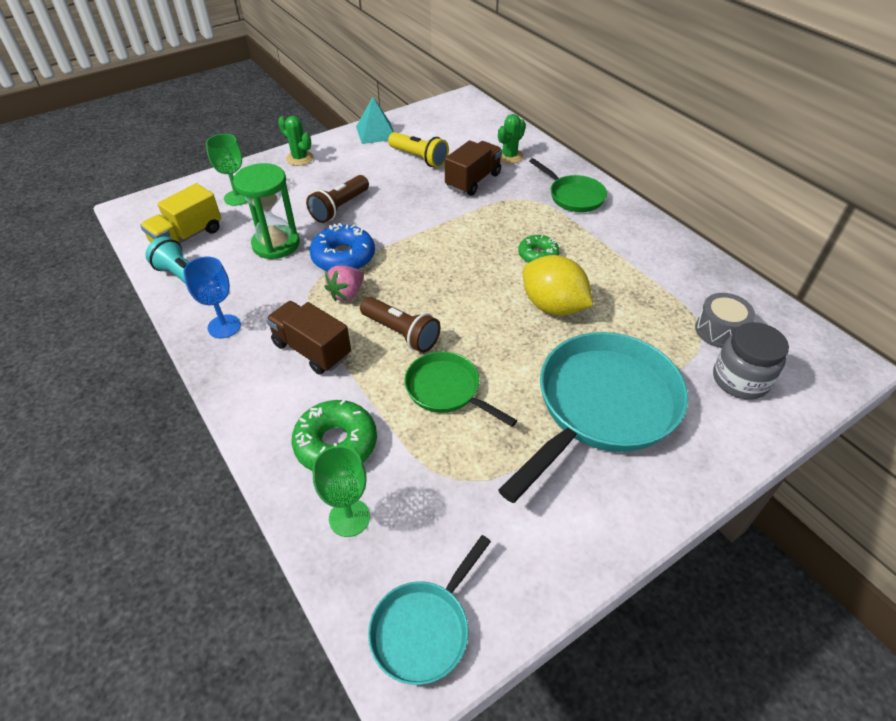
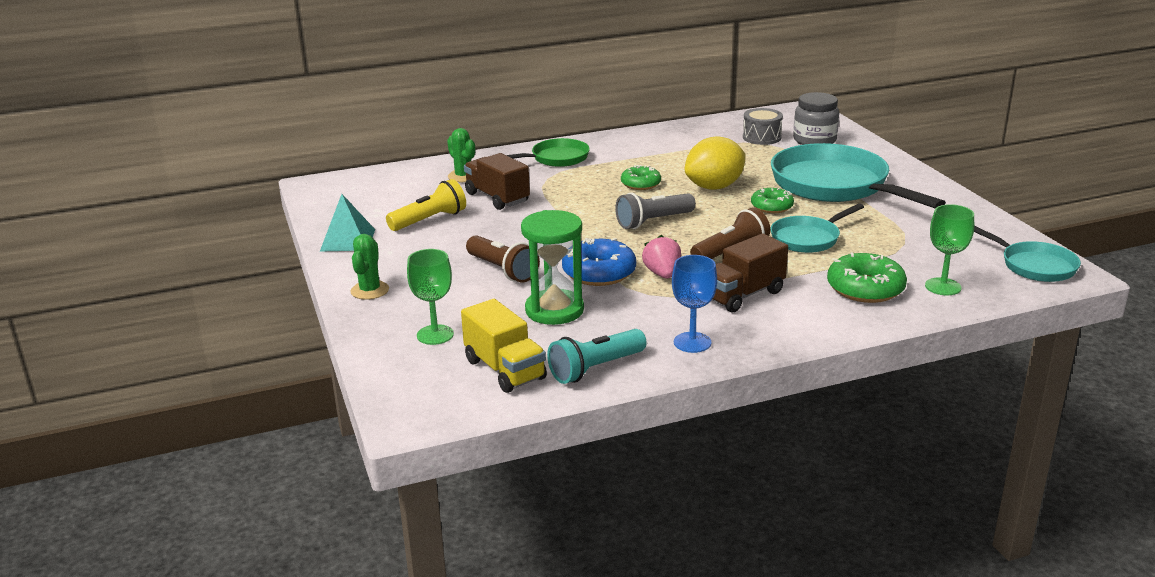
camera: 75 degrees left, 20 degrees down
green cactus [278,116,313,166] -> green cactus turned 45 degrees counterclockwise [350,234,389,300]
pink strawberry [325,265,364,301] -> pink strawberry turned 150 degrees counterclockwise [642,235,681,279]
green pan [404,351,517,427] -> turquoise pan [770,203,864,253]
none -> grey flashlight [615,192,696,229]
none -> green donut [751,188,794,213]

